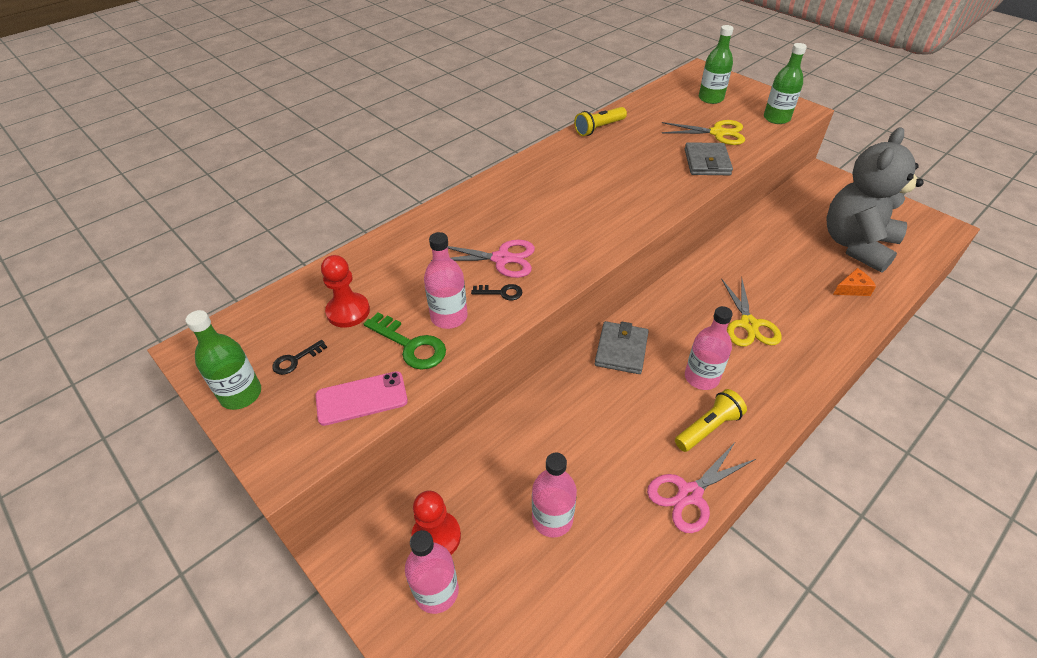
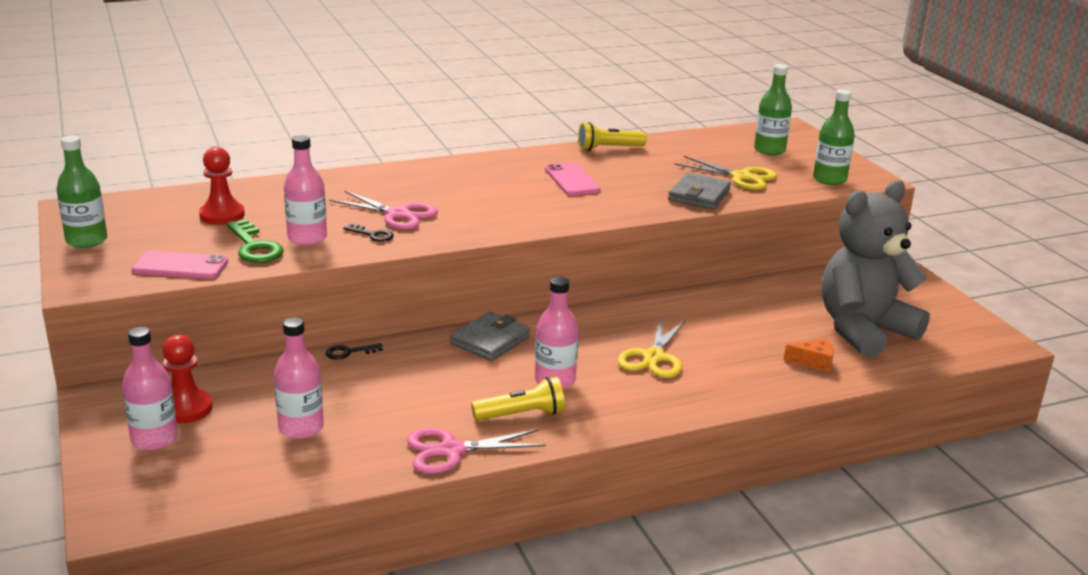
camera: 20 degrees right, 20 degrees down
black key [272,340,327,375] -> black key moved to [326,343,383,359]
none -> pink phone [545,163,601,196]

